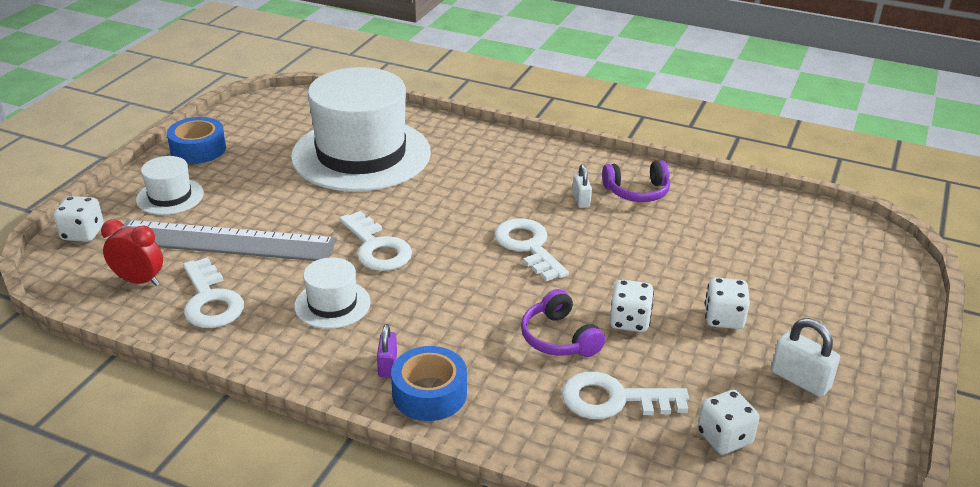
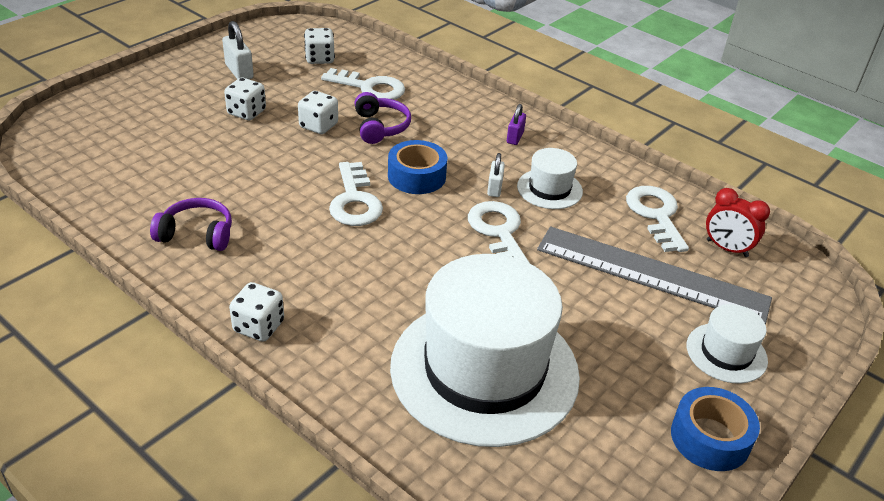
camera: 165 degrees left, 5 degrees up
white dice [53,196,104,242] -> white dice moved to [229,282,284,342]
blue tape [391,346,467,421] -> blue tape moved to [388,140,447,194]
white padlock [572,164,592,208] -> white padlock moved to [487,153,505,197]

